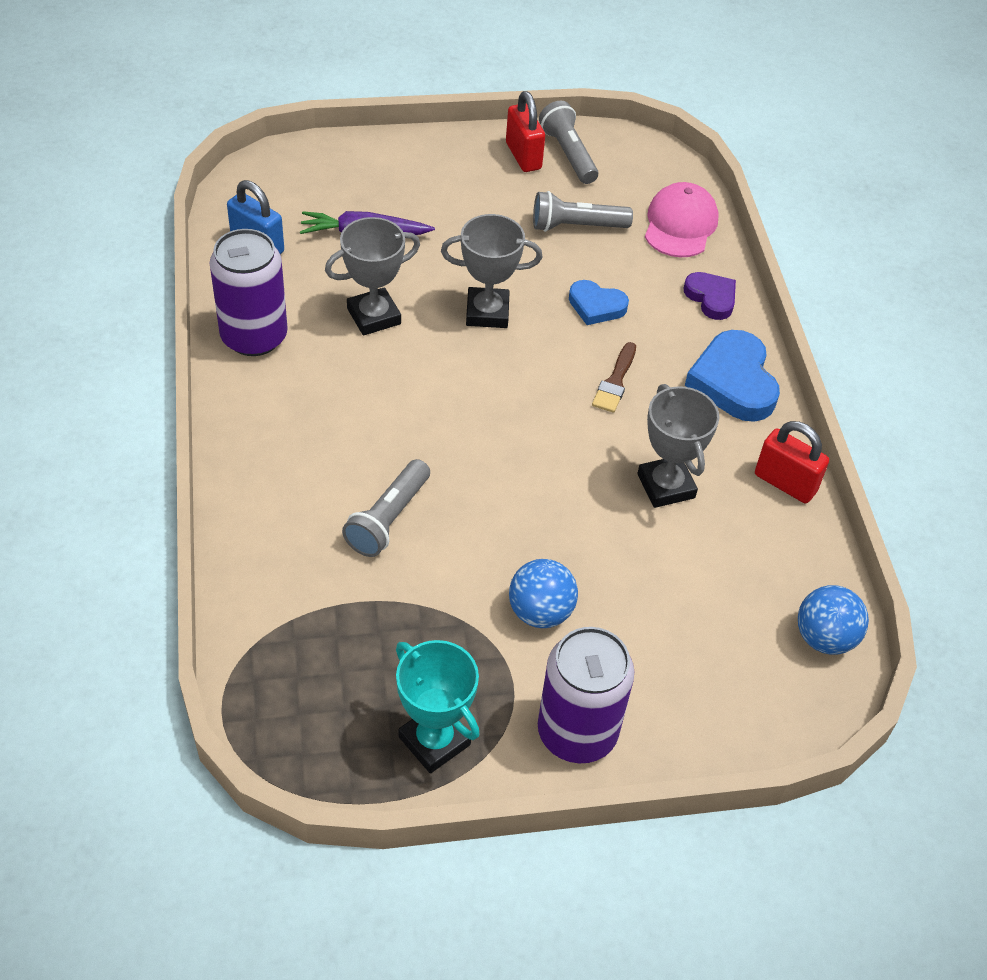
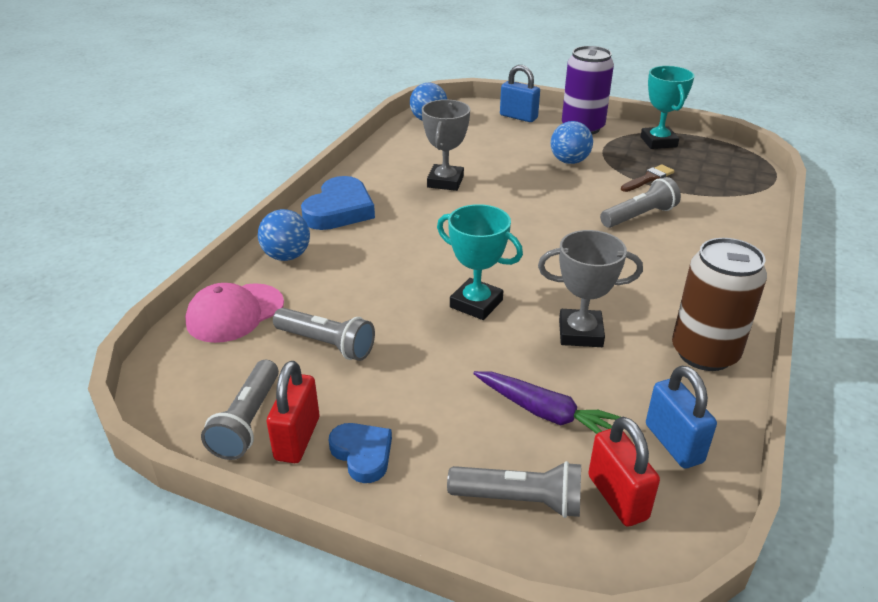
camera: 145 degrees left, 15 degrees down
purple can [210,229,288,356] -> brown can [672,238,767,371]
grey trophy [441,214,542,328] -> turquoise trophy [437,204,523,320]
blue heart [569,280,629,325] -> blue heart moved to [329,423,392,483]
brown brush [592,342,636,413] -> brown brush moved to [621,164,675,192]
purple heart [684,272,736,320] -> blue ball [258,209,310,261]
red padlock [755,421,829,503] -> red padlock moved to [588,417,660,527]
none -> grey flashlight [447,461,581,518]
none -> blue padlock [500,65,540,122]

